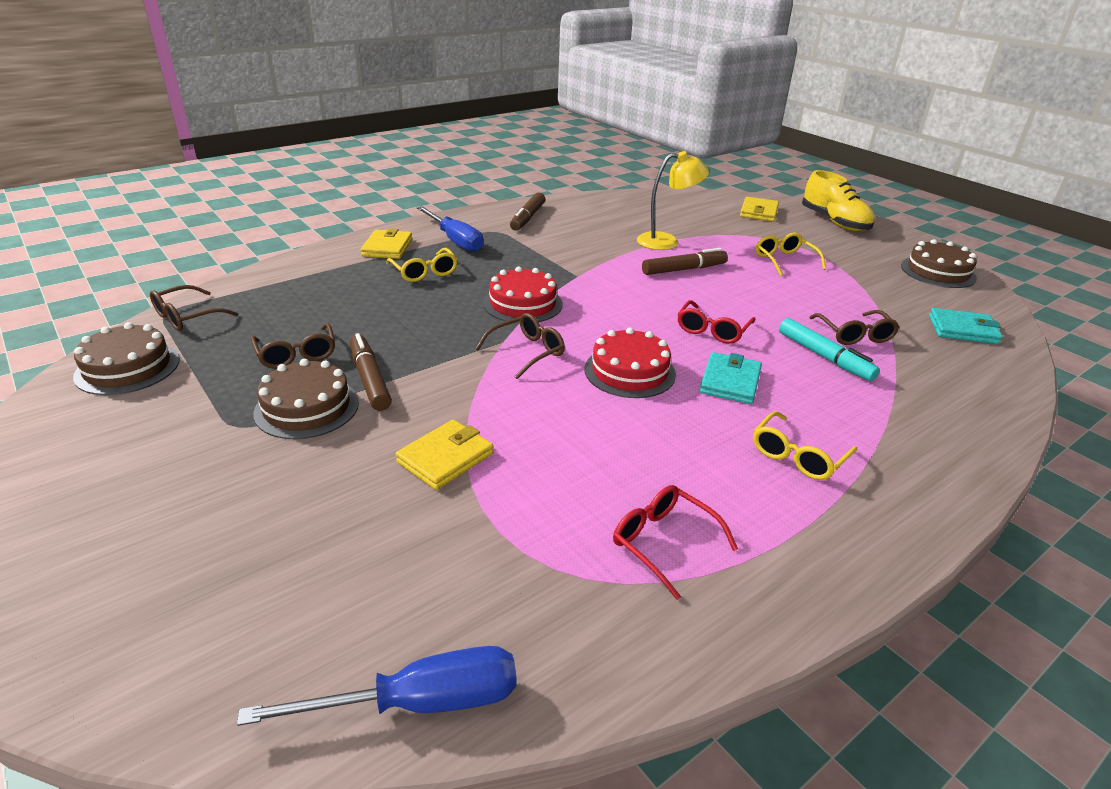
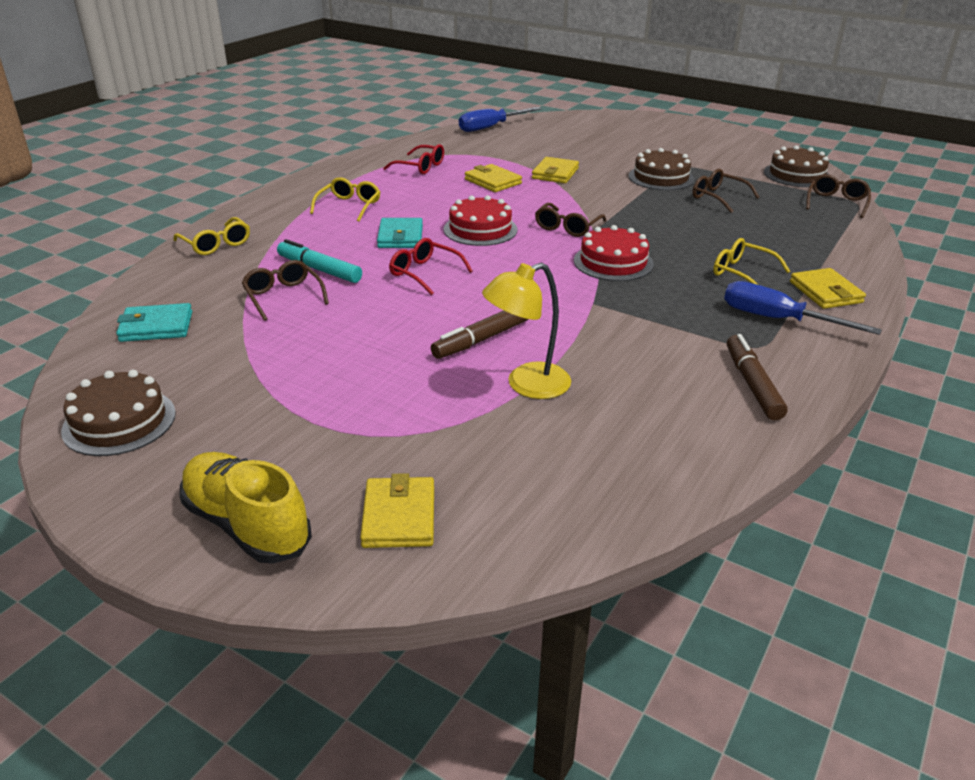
camera: 160 degrees right, 0 degrees up
brown marker [350,333,392,411] -> none
red glasses [678,300,756,344] -> red glasses turned 60 degrees counterclockwise [389,238,473,295]
yellow glasses [756,233,826,276] -> yellow glasses moved to [174,217,250,255]
none -> yellow wallet [465,164,522,192]

